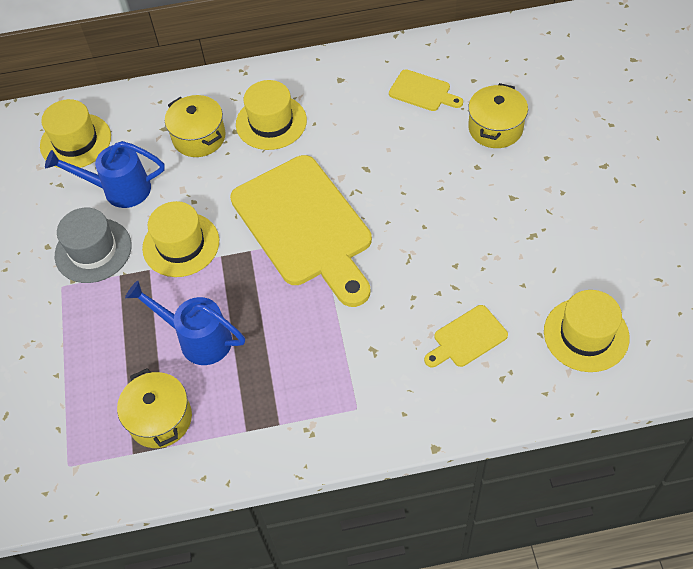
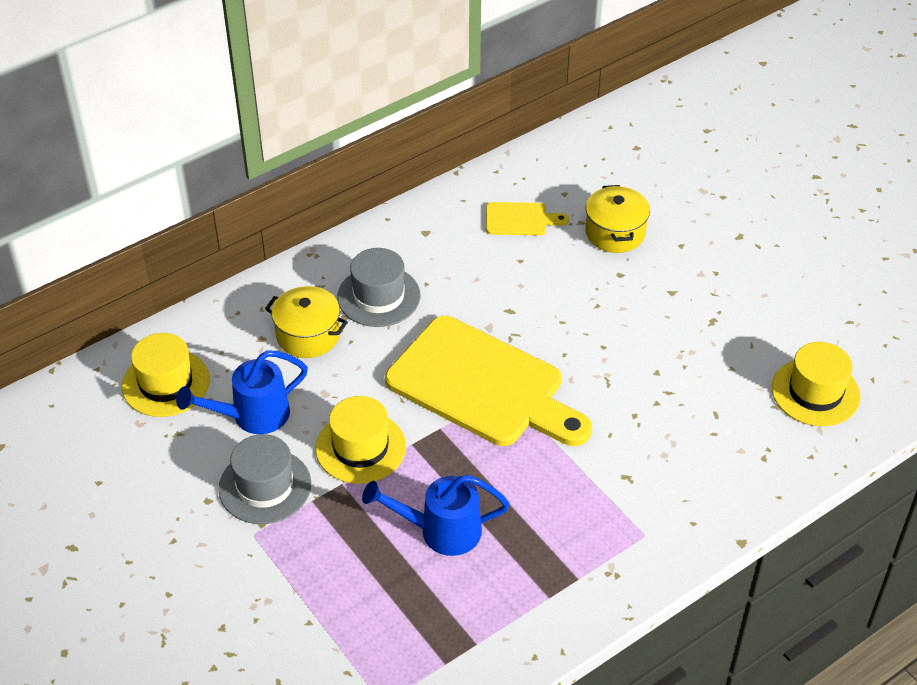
camera: 30 degrees left, 10 degrees down
yellow pot [117,368,192,448] -> none
yellow hat [236,80,307,150] -> grey hat [337,248,421,327]
yellow cutting board [424,305,508,367] -> none

